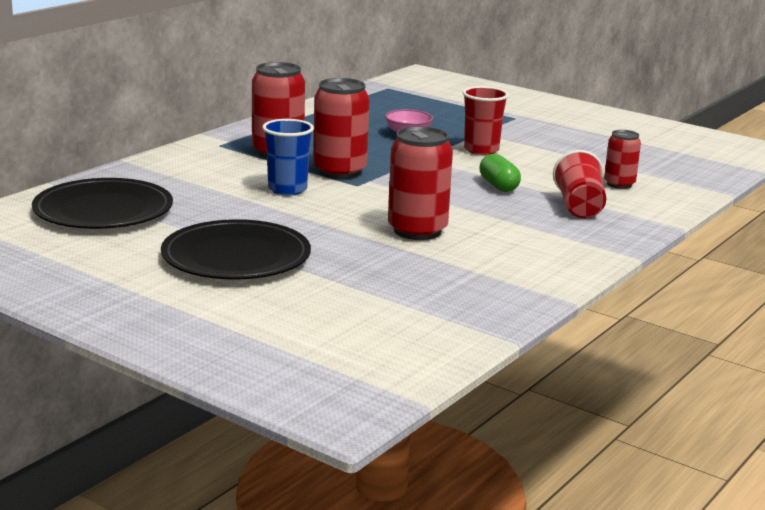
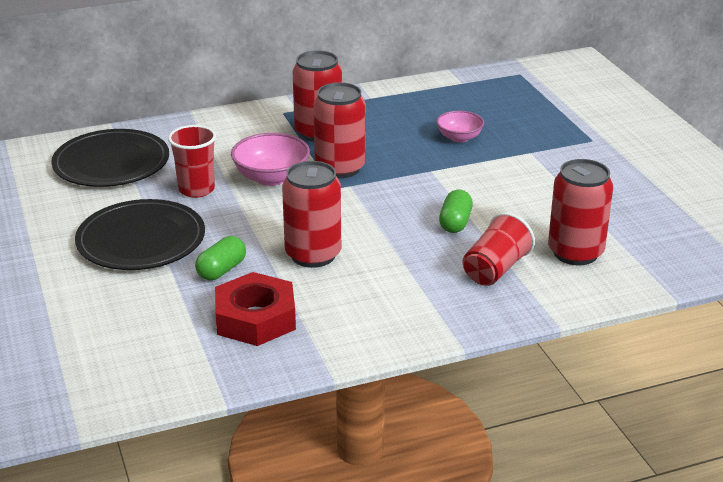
camera: 35 degrees right, 10 degrees up
blue cup [262,119,314,195] -> pink bowl [231,133,310,186]
red cup [462,86,509,155] -> red cup moved to [168,125,216,198]
red can [604,130,641,189] -> red can [548,159,613,265], size x1.70
none -> green capsule [195,236,246,280]
none -> red nut [215,272,296,346]

